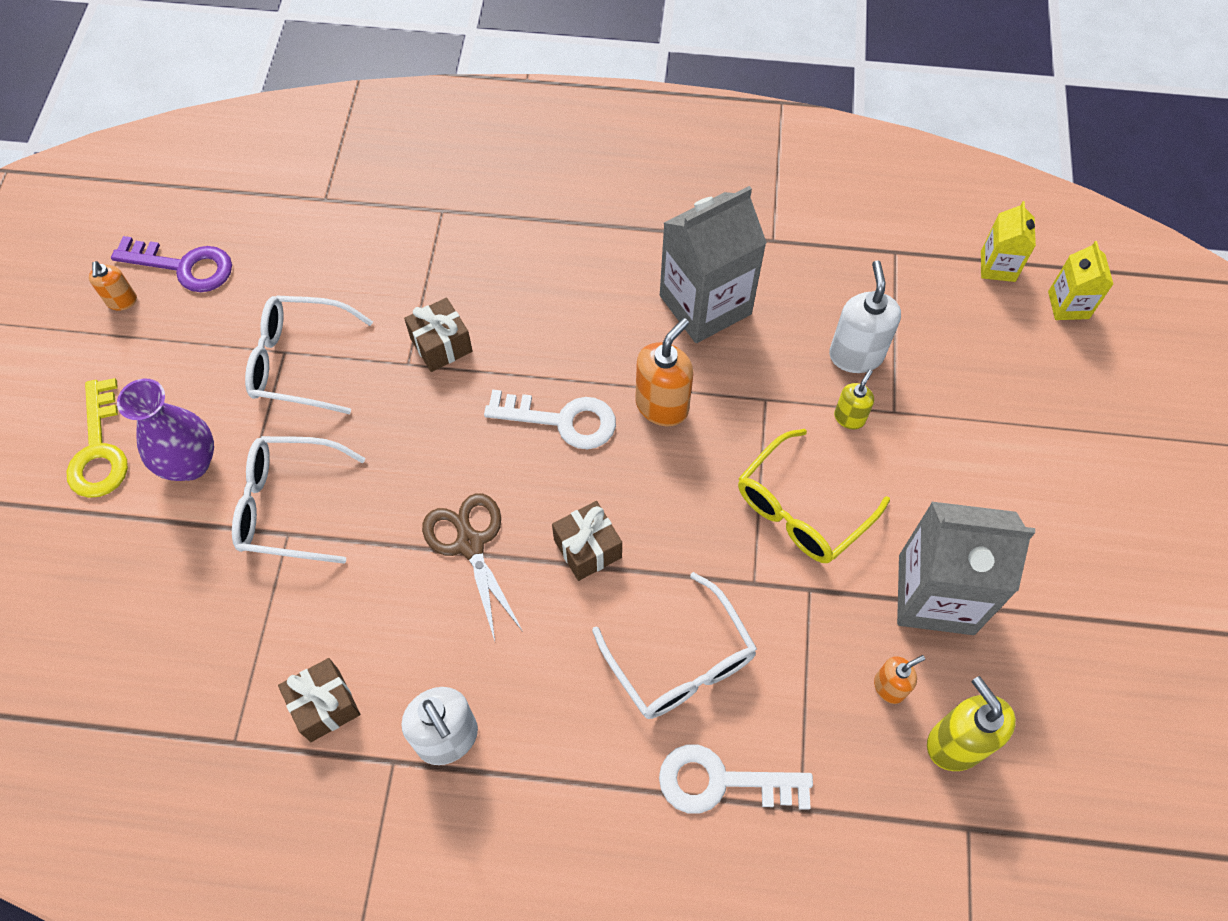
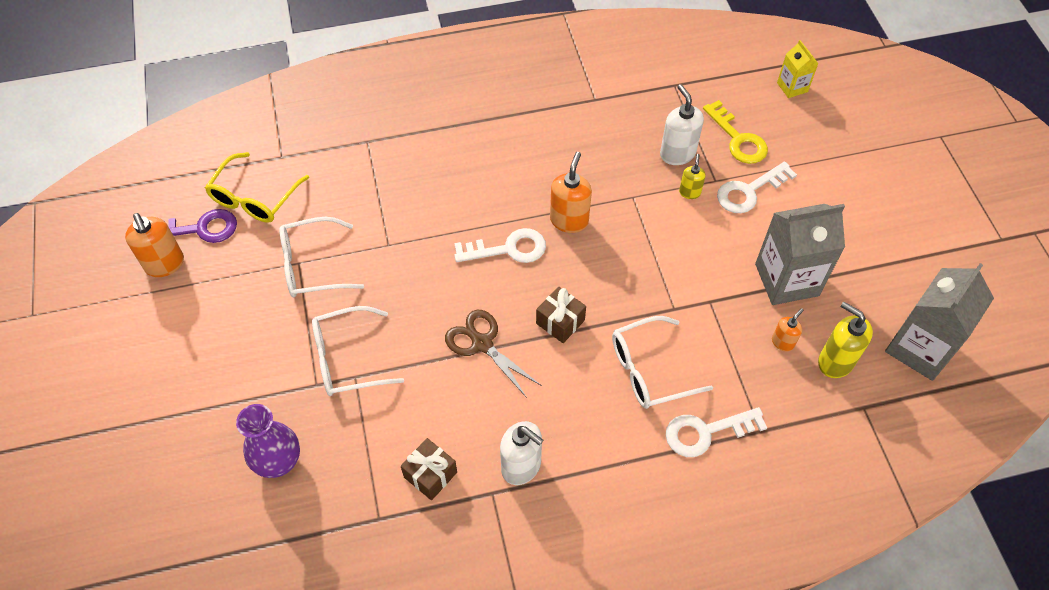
camera: 20 degrees left, 5 degrees down
yellow key [67,378,128,498] -> yellow key moved to [703,100,768,164]
orange soap dispenser [89,261,137,311] -> orange soap dispenser [125,213,184,277], size x1.75
purple vase [117,379,214,481] -> purple vase moved to [236,404,300,478]
brown gift [404,297,472,372] -> none
white glasses [592,572,757,719] -> white glasses turned 120 degrees clockwise [612,316,713,409]
grey carton [660,186,767,343] -> grey carton moved to [885,263,994,381]
yellow glasses [738,429,890,563] -> yellow glasses moved to [205,152,309,223]
yellow carton [981,201,1036,282] -> none
none -> white key [717,161,797,213]

